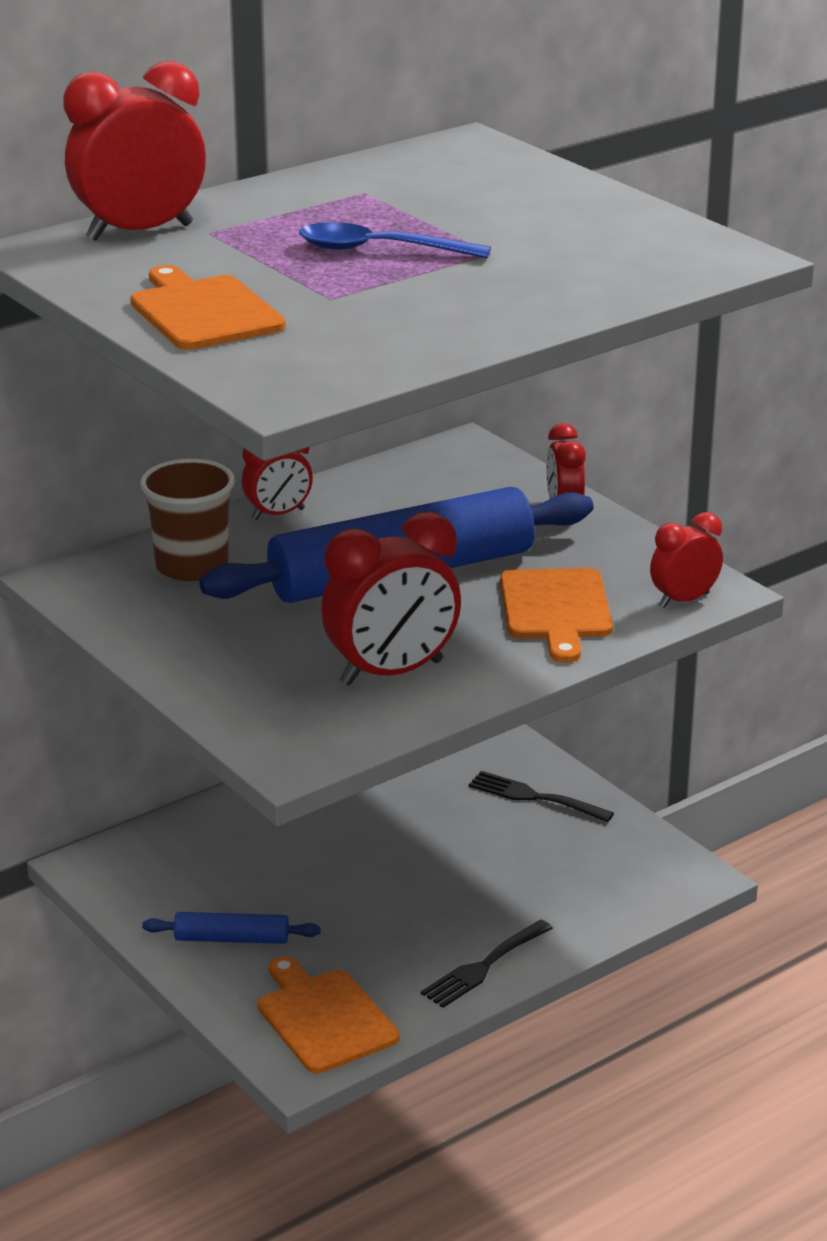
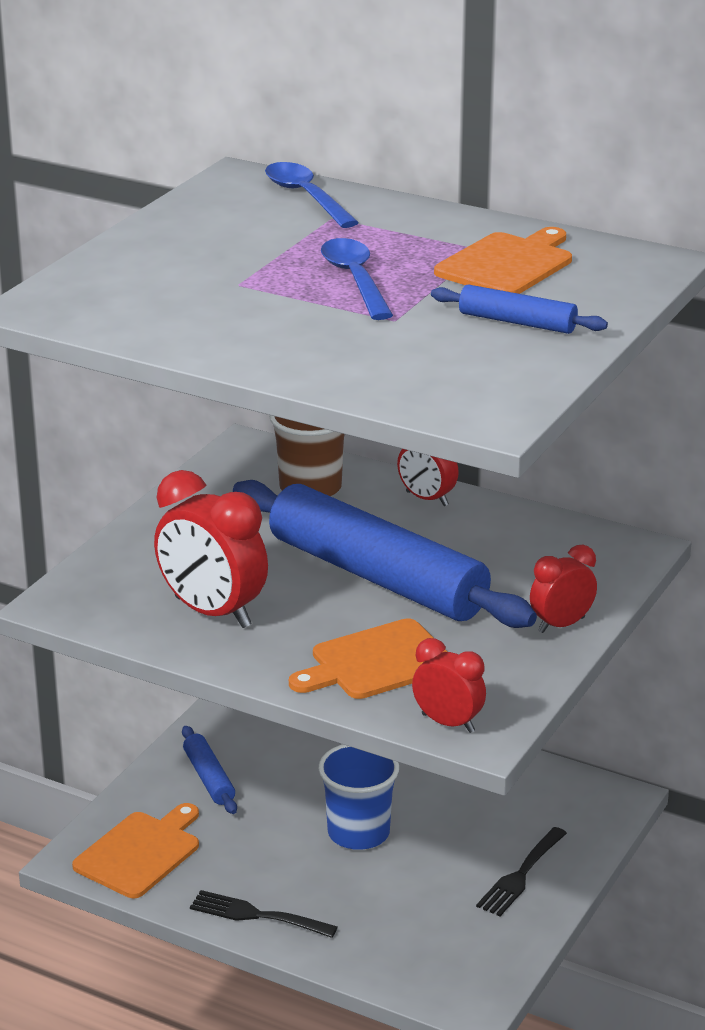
camera: 65 degrees right, 0 degrees up
red clock [63,61,206,241] -> blue spoon [265,162,359,228]
orange cutting board [130,265,286,350] -> orange cutting board moved to [434,227,572,294]
black fork [469,771,614,822] -> black fork turned 150 degrees counterclockwise [476,827,567,916]
none -> blue cup [318,744,399,850]
none -> blue rolling pin [431,285,608,334]

